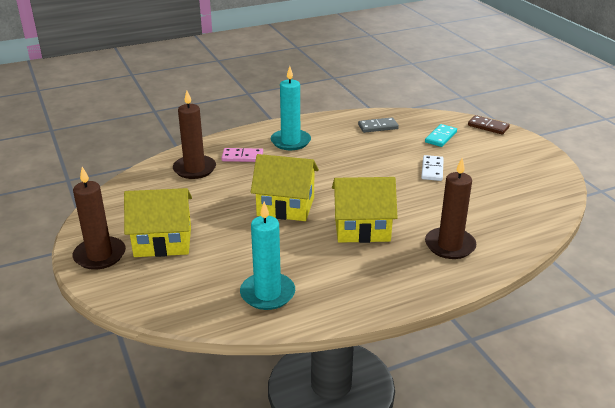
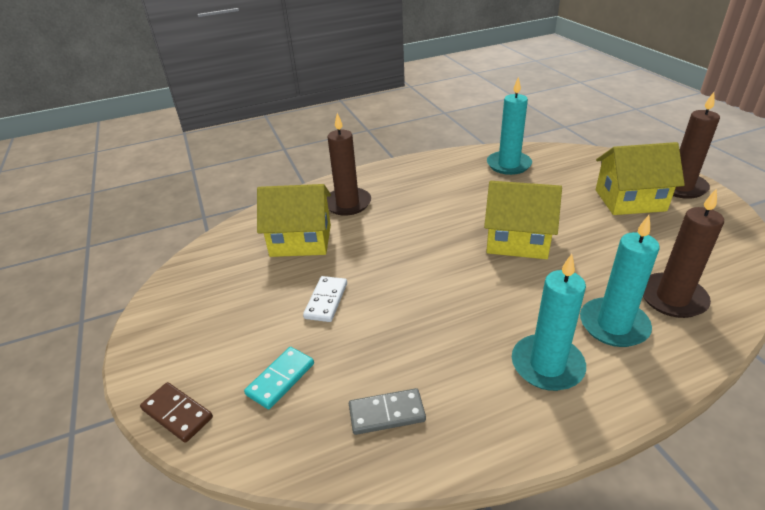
camera: 175 degrees left, 5 degrees up
pink domino [222,148,263,162] -> turquoise candle [580,215,659,347]
yellow house [332,177,398,243] -> yellow house moved to [257,184,331,257]

